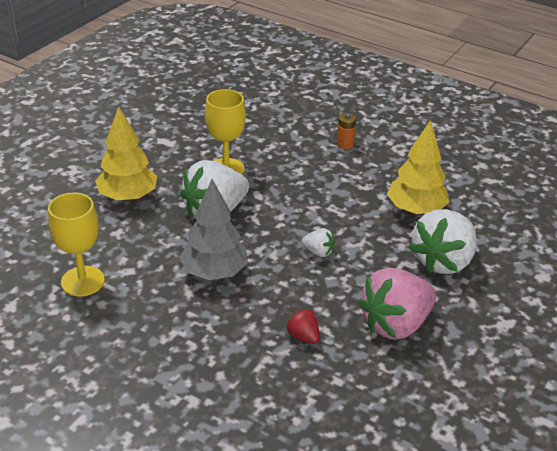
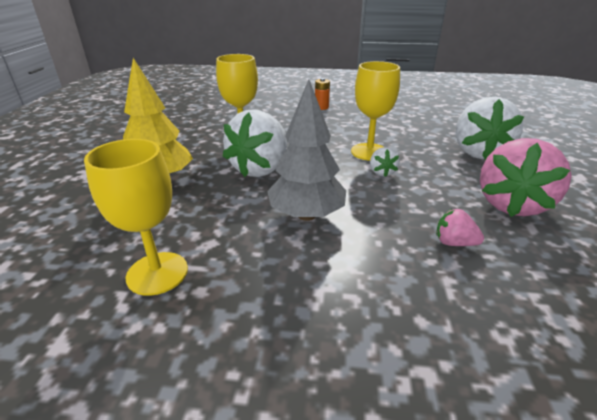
camera: 25 degrees left, 5 degrees down
red strawberry [286,308,320,344] -> pink strawberry [436,209,484,246]
white strawberry [302,228,335,257] -> white strawberry turned 90 degrees clockwise [370,147,400,177]
yellow tree [387,120,449,215] -> none
none -> yellow goblet [351,61,400,161]

